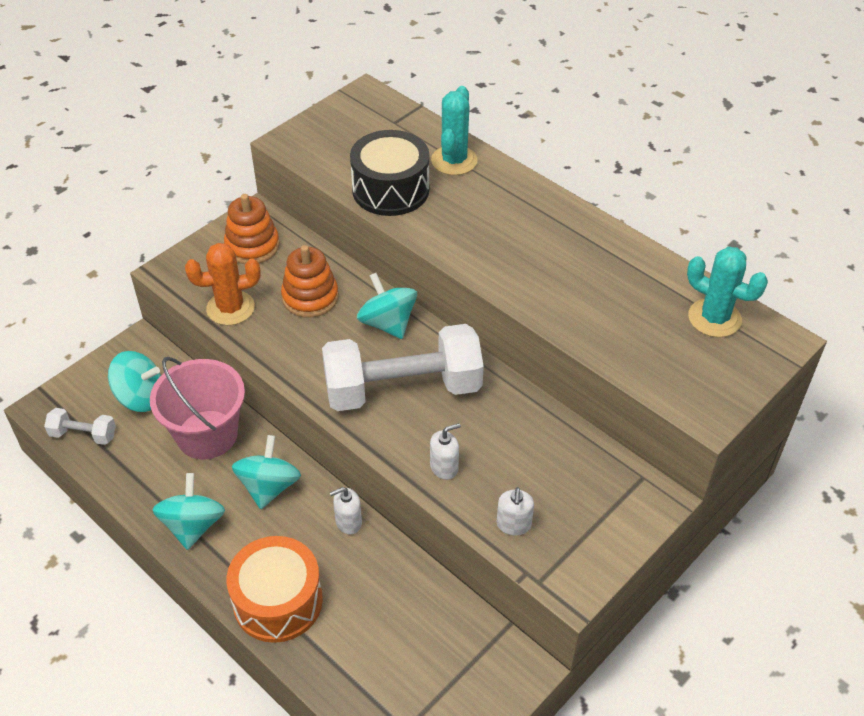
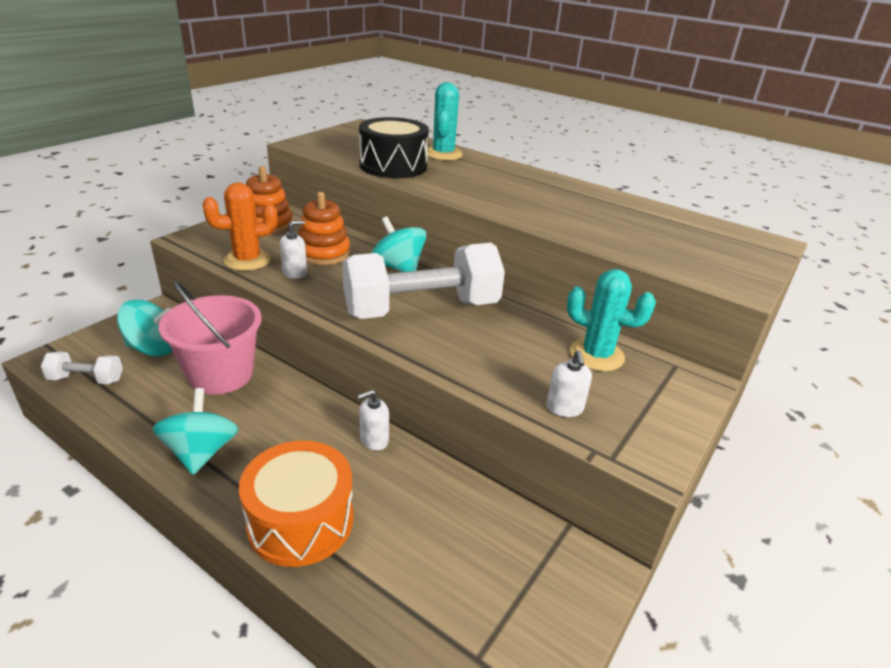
camera: 10 degrees left, 15 degrees down
turquoise spinning top [232,435,301,509] -> none
white soap dispenser [430,423,461,480] -> white soap dispenser moved to [280,221,307,279]
turquoise cactus [687,246,768,337] -> turquoise cactus moved to [567,269,656,371]

